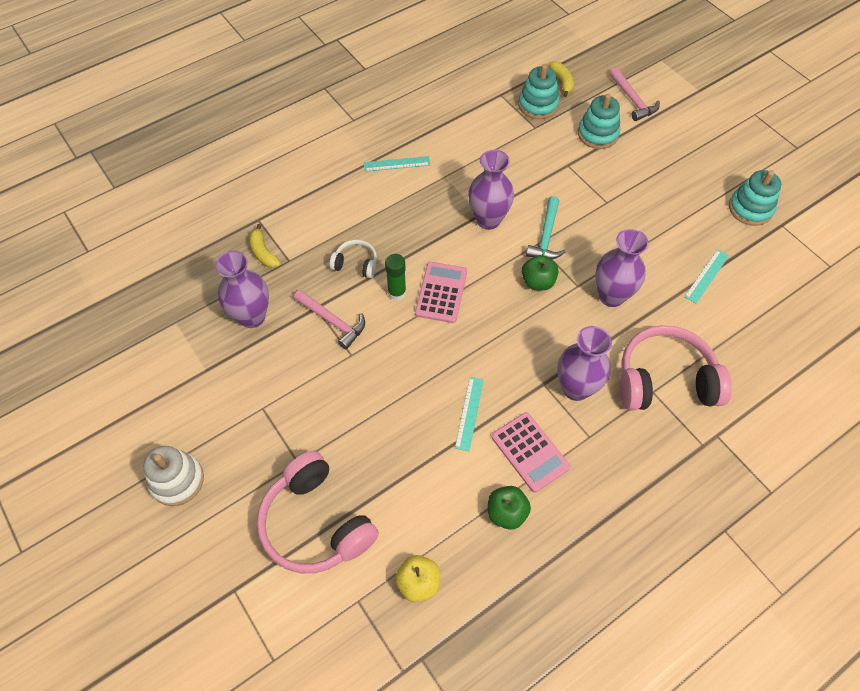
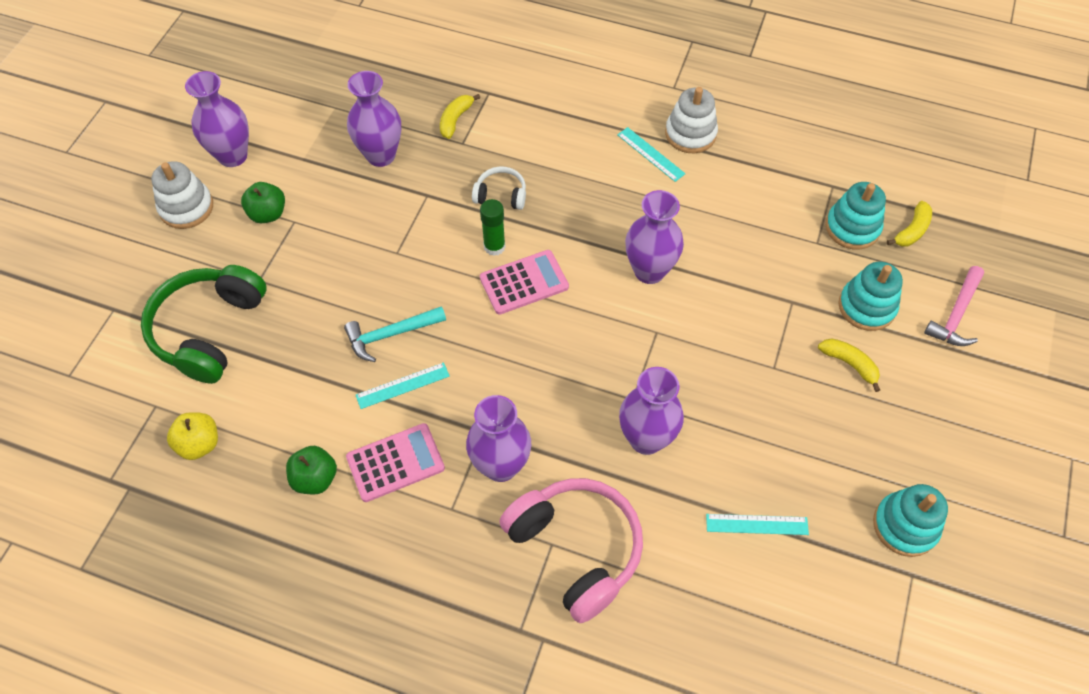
camera: 55 degrees right, 0 degrees up
pink headphones [257,451,379,573] -> green headphones [141,265,267,384]
pink hammer [294,290,365,349] -> none
white headphones [329,240,377,278] -> white headphones turned 60 degrees counterclockwise [472,167,526,210]
pink calculator [491,412,570,493] -> pink calculator turned 135 degrees counterclockwise [346,423,445,502]
green apple [522,255,559,290] -> green apple moved to [241,182,285,223]
turquoise hammer [526,196,566,259] -> turquoise hammer moved to [344,306,446,362]
none -> purple vase [185,71,249,167]
none -> white stacking toy [665,87,718,153]
none -> yellow banana [818,338,880,392]

